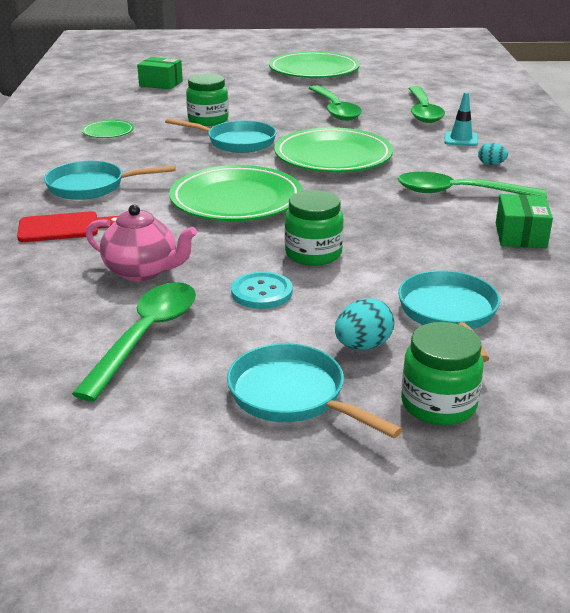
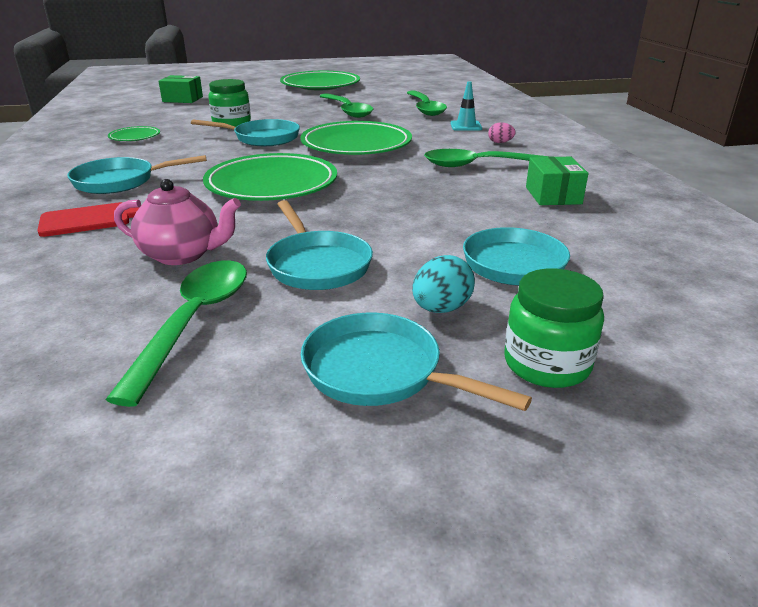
camera: 10 degrees left, 0 degrees up
turquoise button [231,272,293,309] -> turquoise pan [266,200,373,290]
green jar [285,190,344,266] -> none
turquoise egg [478,143,508,165] -> pink egg [488,122,516,143]

